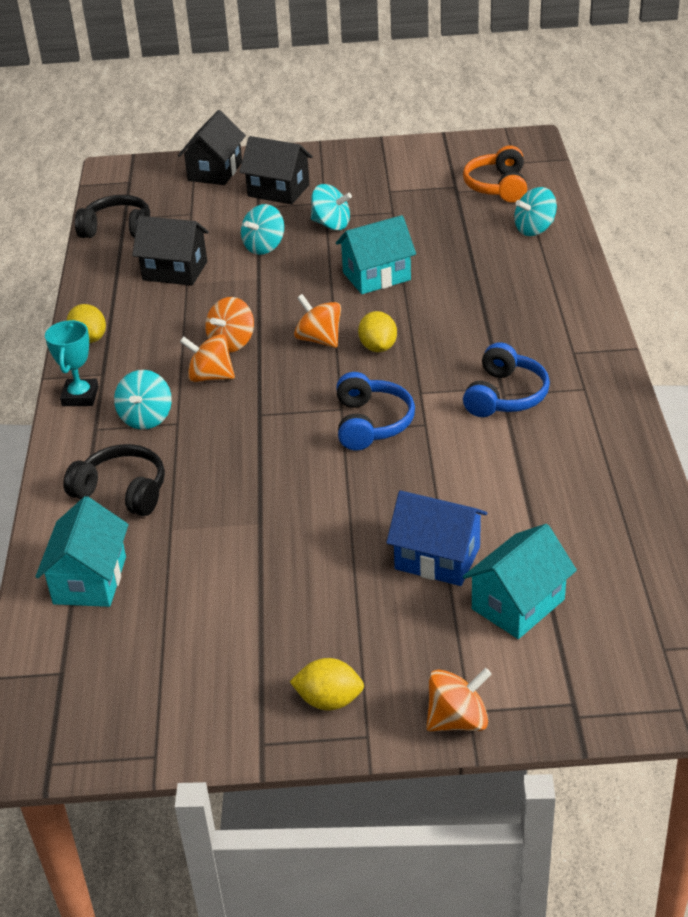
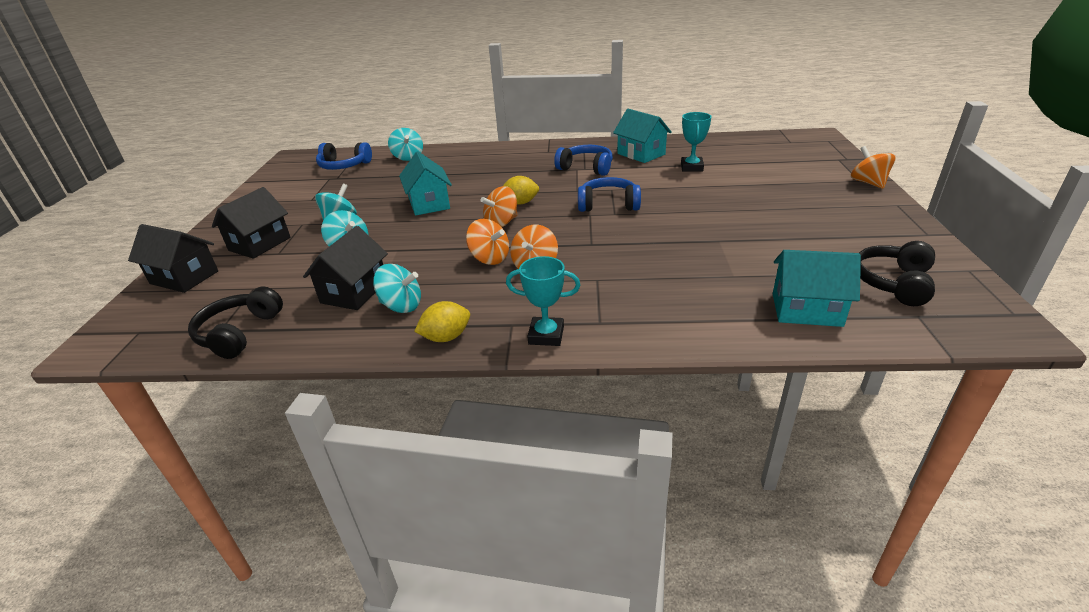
camera: 85 degrees left, 5 degrees down
black headphones [63,444,165,516] -> black headphones moved to [859,241,935,306]
turquoise spinning top [114,370,172,430] -> turquoise spinning top moved to [373,264,421,313]
yellow lemon [290,658,364,710] -> none
blue house [386,490,487,586] -> none
orange headphones [463,145,527,203] -> blue headphones [316,142,372,170]
turquoise house [463,524,577,639] -> turquoise house moved to [613,109,672,163]
none -> turquoise trophy [681,112,712,171]

